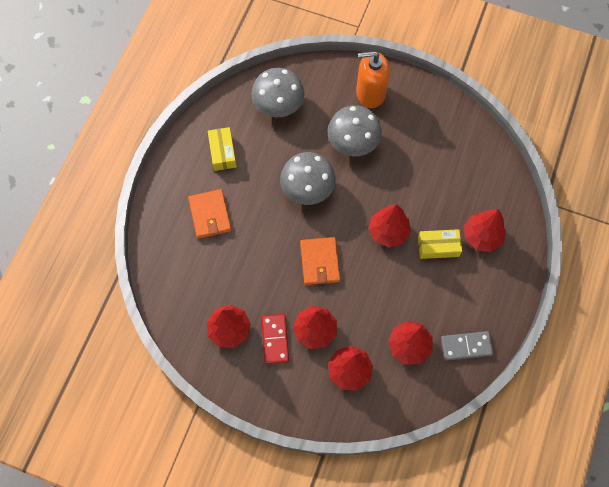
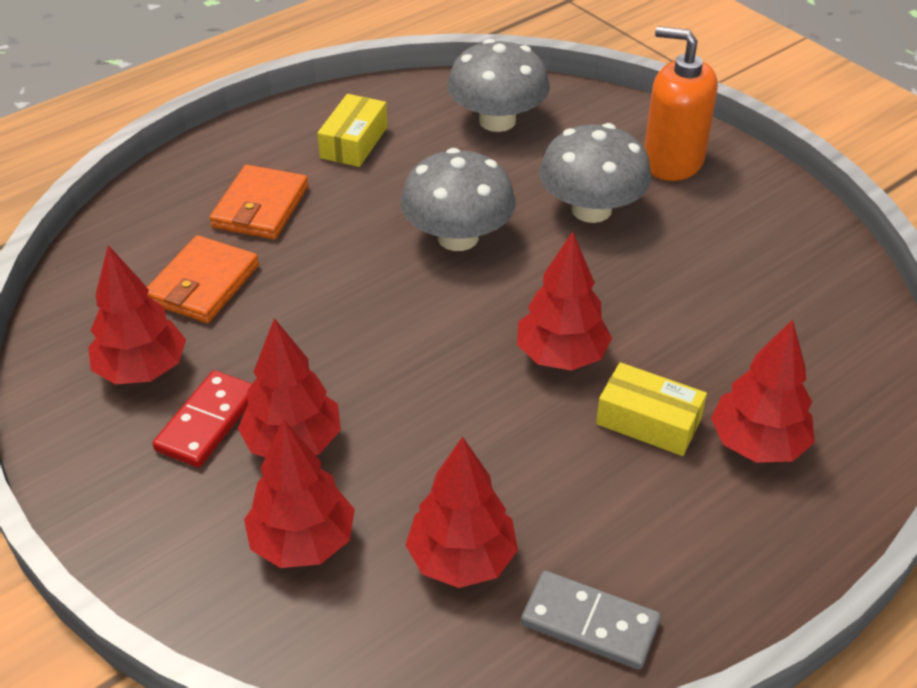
camera: 30 degrees right, 25 degrees down
orange wallet [300,237,340,285] -> orange wallet moved to [147,235,259,323]

